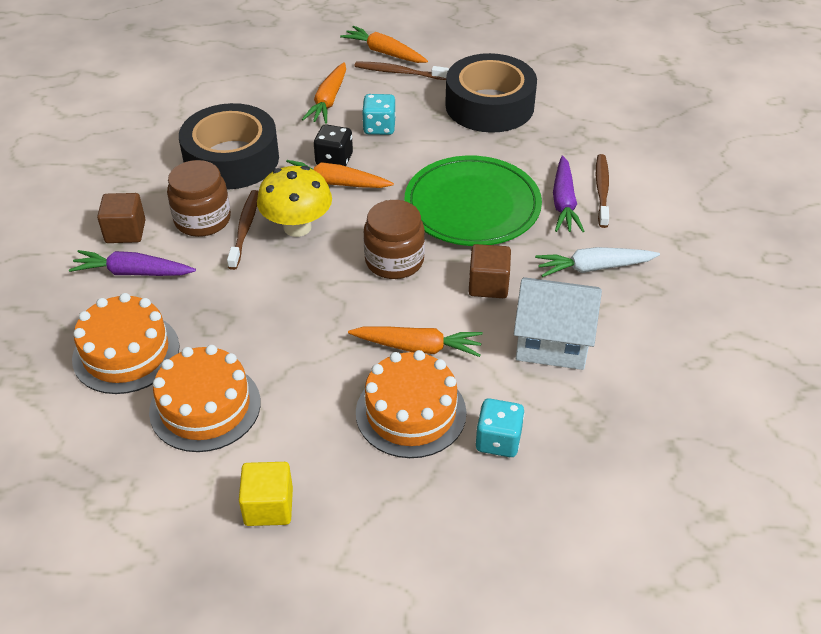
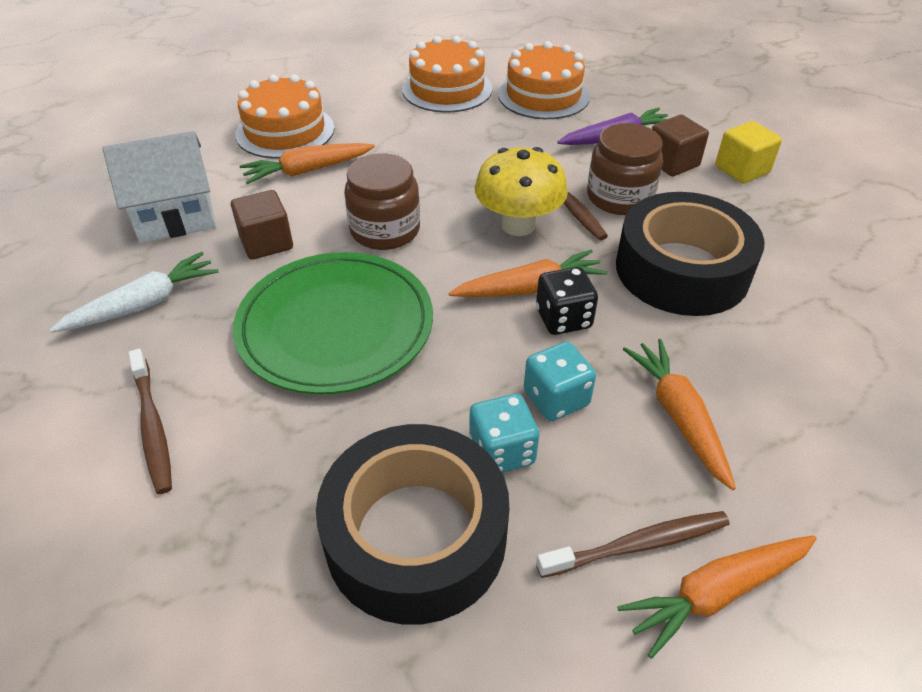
camera: 150 degrees right, 0 degrees up
yellow cube [239,462,293,526] -> yellow cube moved to [715,121,782,184]
orange carrot [340,26,428,63] -> orange carrot turned 150 degrees clockwise [617,536,816,659]
turquoise dice [475,398,525,457] -> turquoise dice moved to [469,394,539,473]
purple carrot [553,156,585,232] -> none

